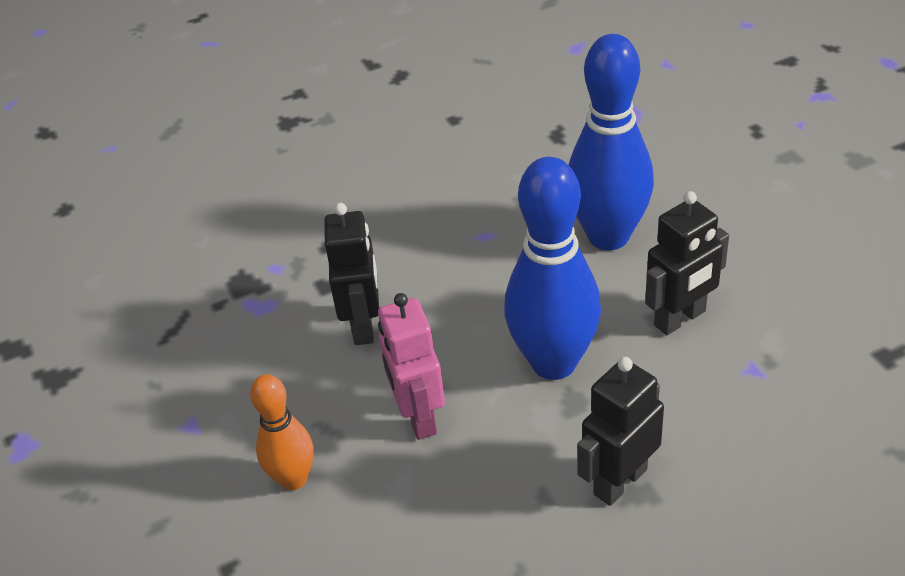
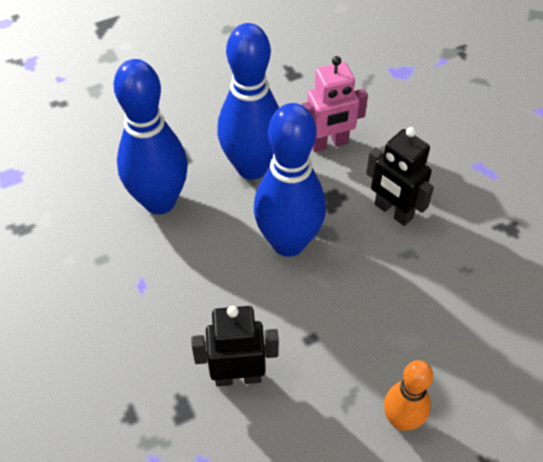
camera: 95 degrees left, 10 degrees up
pink robot [378,293,445,440] -> pink robot moved to [300,56,368,152]
black robot [645,191,729,335] -> blue bowling pin [217,23,279,179]

